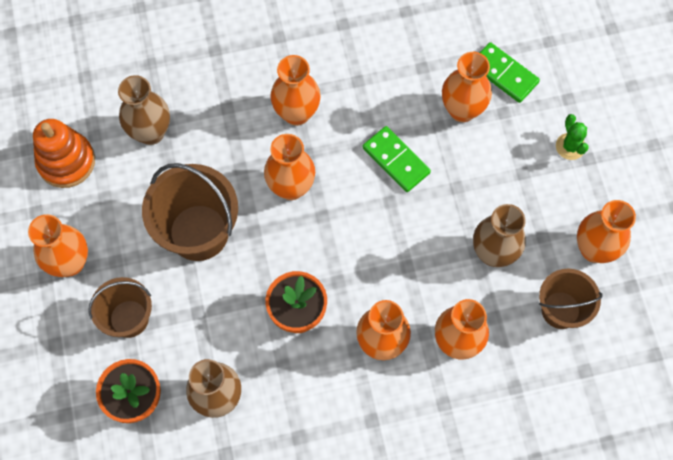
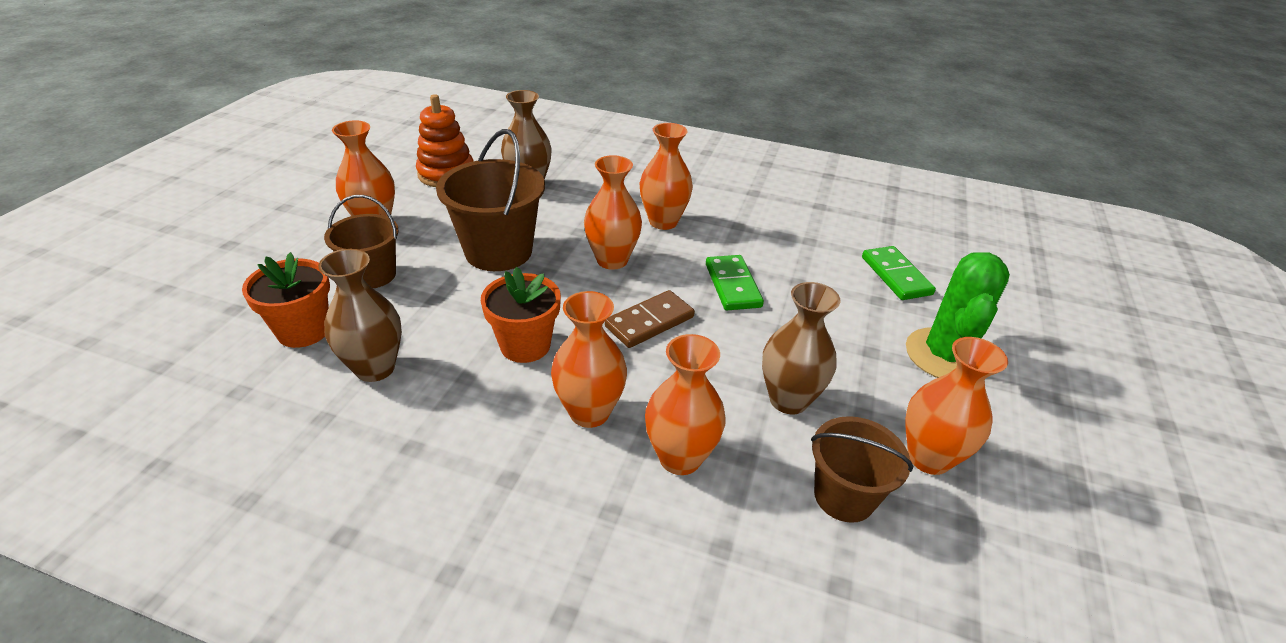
camera: 30 degrees right, 30 degrees down
orange vase [442,52,492,122] -> none
green cactus [556,114,589,160] -> green cactus [906,252,1010,378], size x2.03
none -> brown domino [605,290,695,348]

